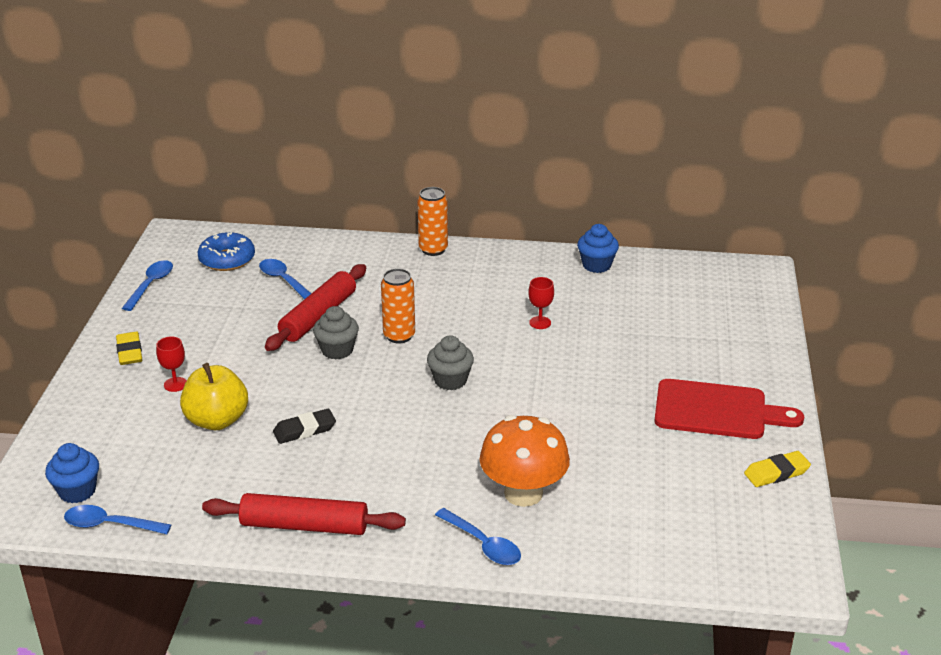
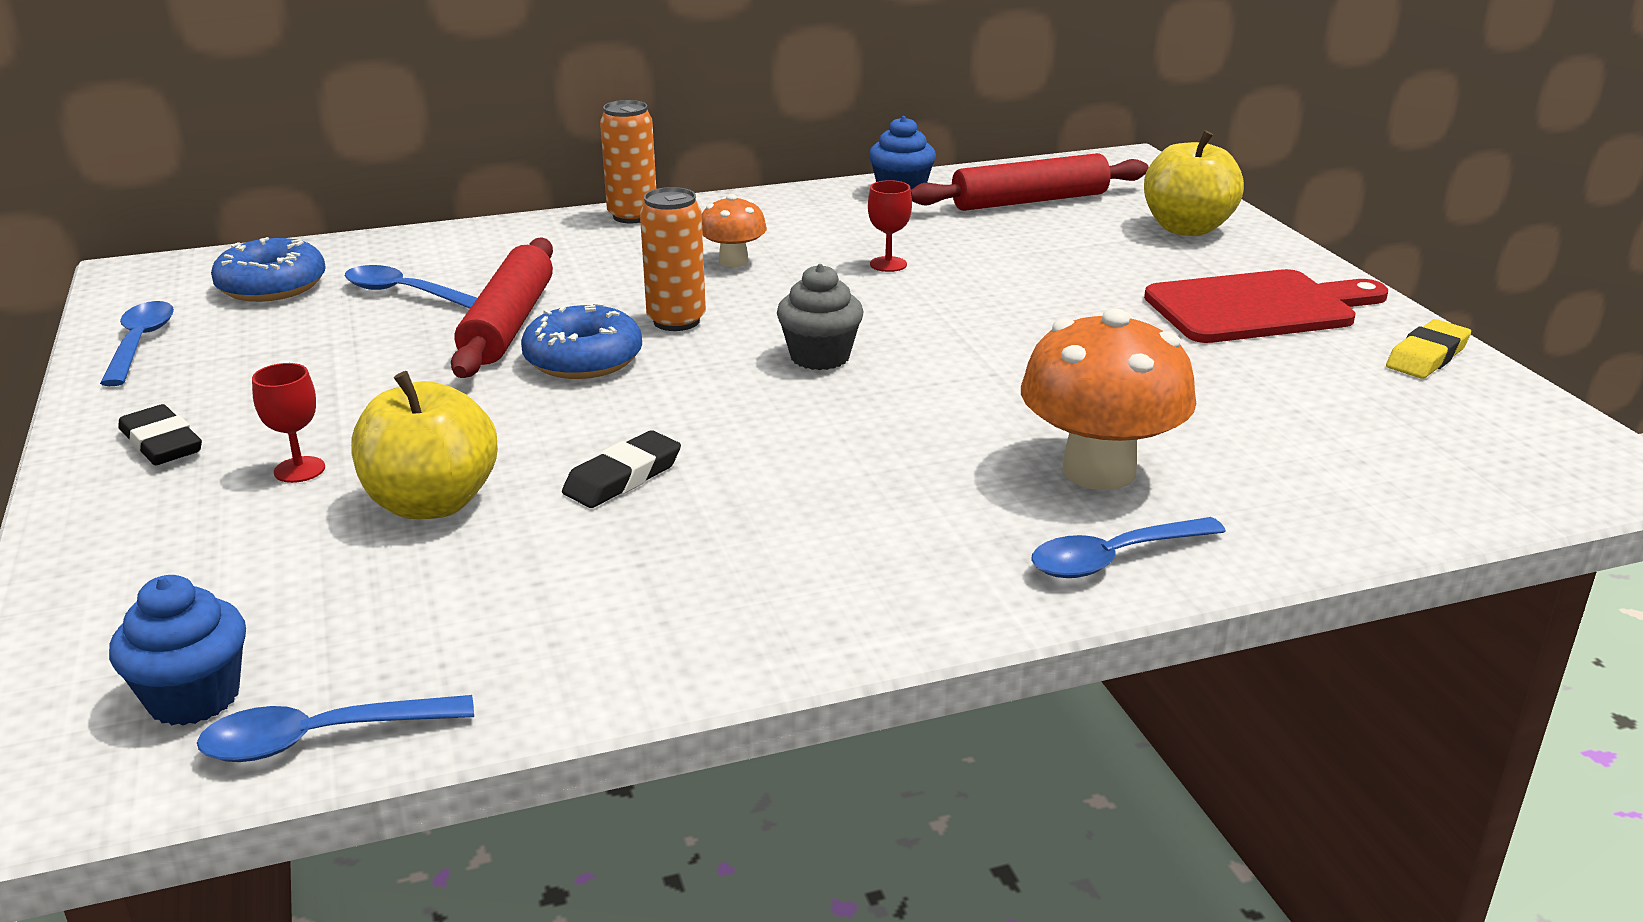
camera: 25 degrees left, 5 degrees down
yellow eraser [116,332,142,365] -> black eraser [118,404,202,465]
red rolling pin [202,493,406,535] -> red rolling pin moved to [911,153,1149,211]
grey cupcake [313,306,359,360] -> blue donut [521,303,642,379]
blue spoon [435,508,521,565] -> blue spoon turned 135 degrees clockwise [1031,517,1226,578]
none -> orange mushroom [702,194,767,267]
none -> yellow apple [1144,130,1244,236]

